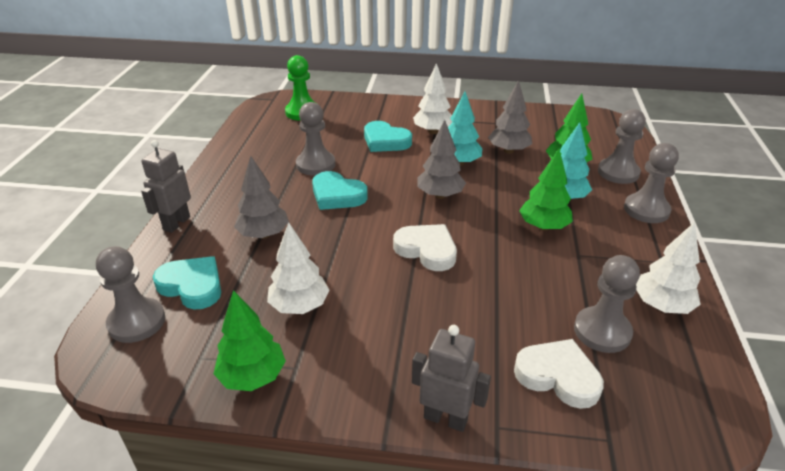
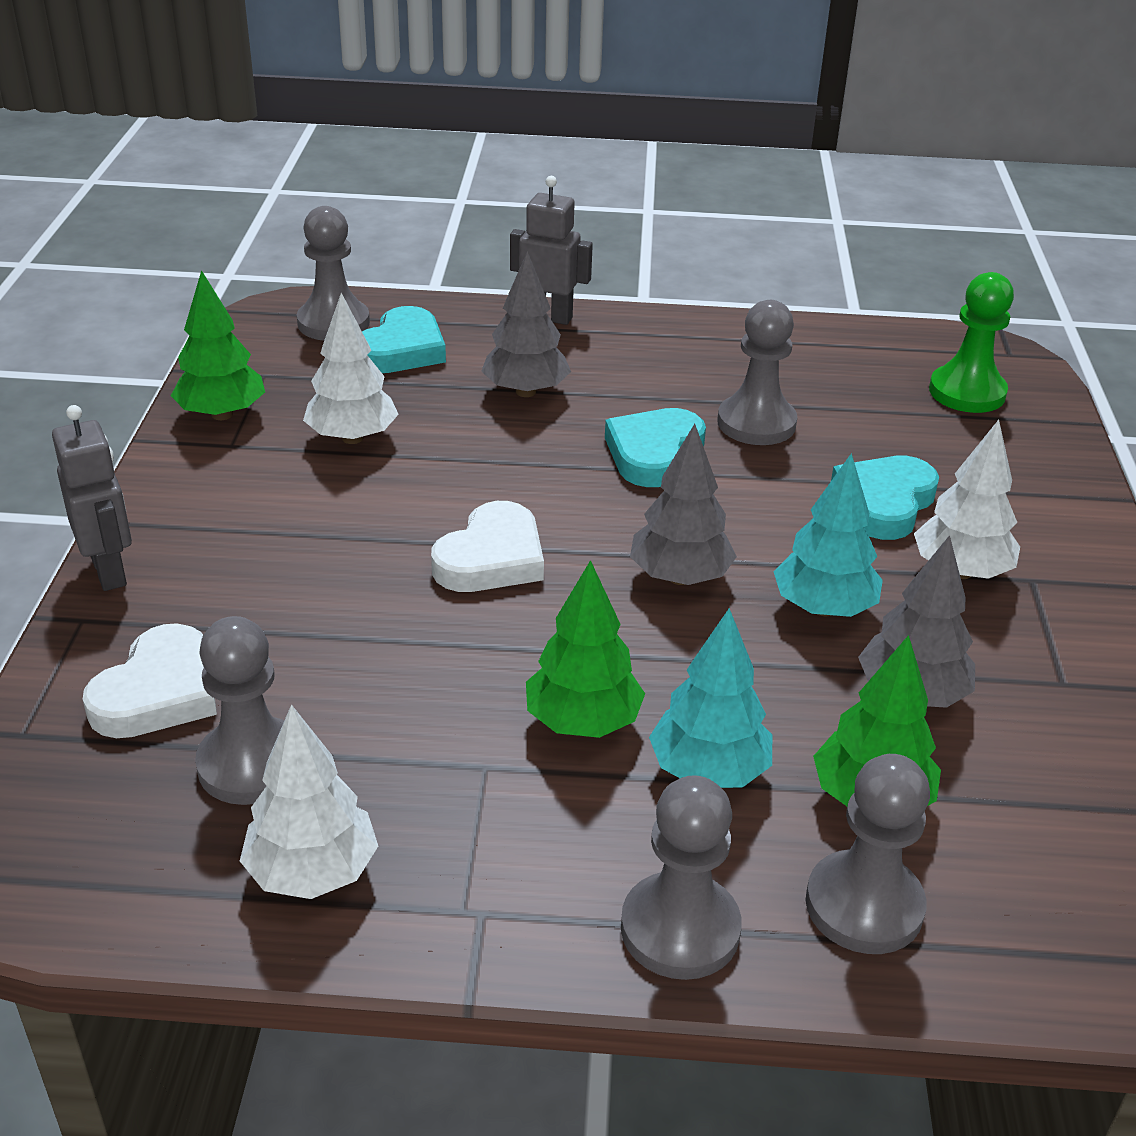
camera: 85 degrees right, 0 degrees up
grey robot [412,325,491,432] -> grey robot turned 45 degrees counterclockwise [52,405,132,591]

